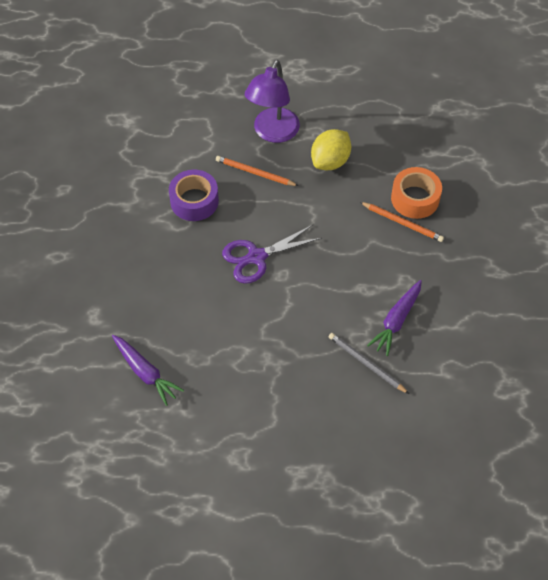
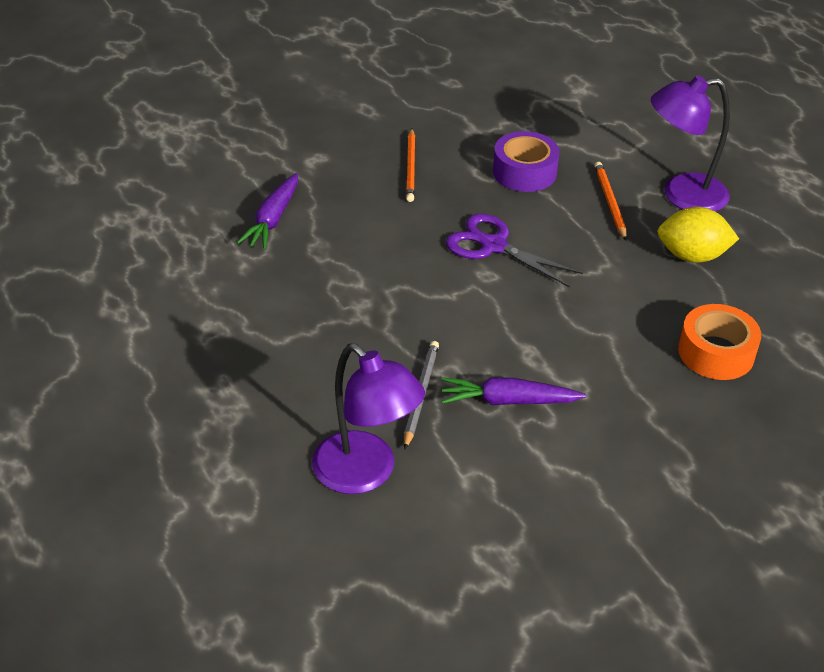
camera: 60 degrees right, 15 degrees down
orange pencil [360,202,444,242] -> orange pencil moved to [406,128,415,202]
none -> purple lamp [312,343,425,494]

